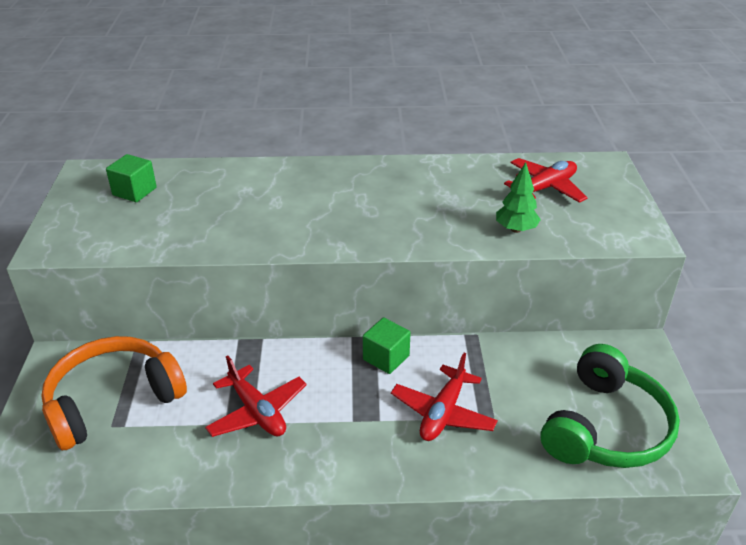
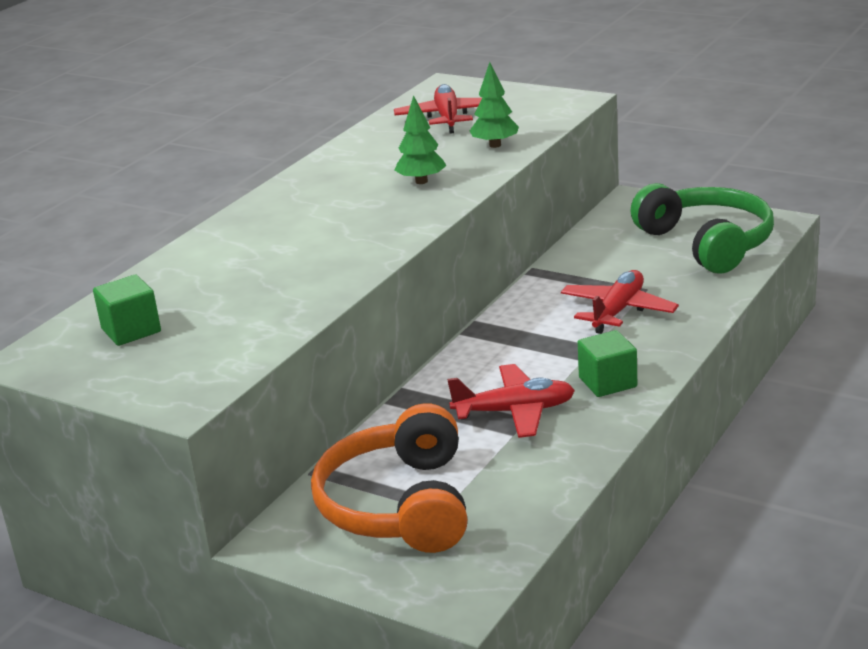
camera: 55 degrees left, 10 degrees down
green cube [363,317,411,374] -> green cube moved to [578,330,637,397]
red plane [391,353,498,441] -> red plane turned 120 degrees counterclockwise [561,270,679,334]
none -> green tree [394,95,446,184]

